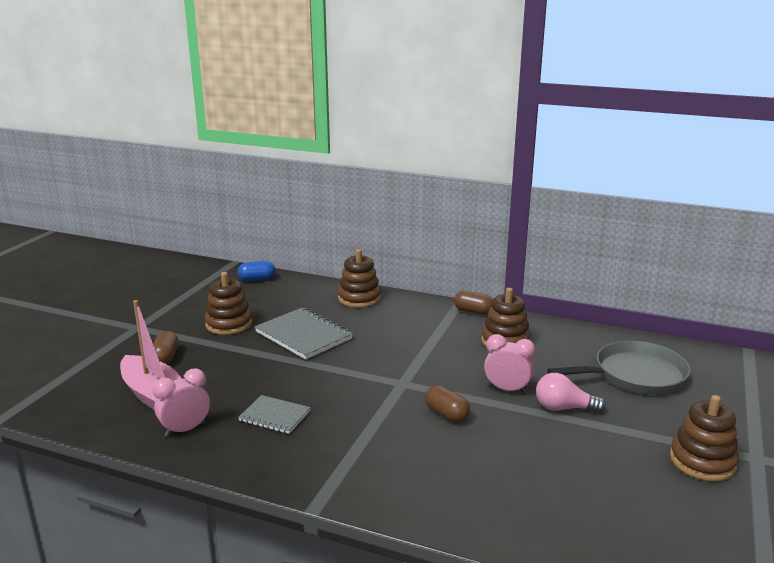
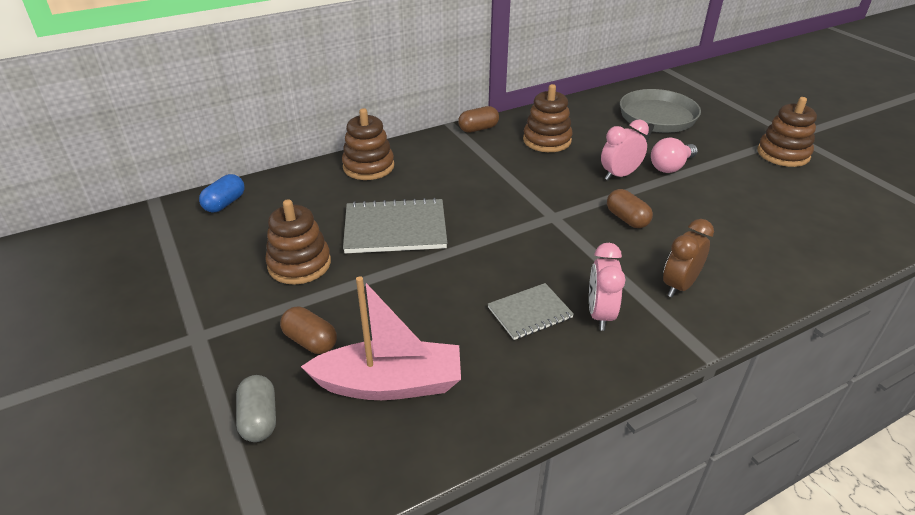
camera: 50 degrees left, 15 degrees up
pink clock [153,368,210,437] -> pink clock moved to [589,243,625,331]
brown capsule [425,385,470,422] -> brown capsule turned 60 degrees clockwise [607,189,653,228]
none -> grey capsule [236,375,276,442]
none -> brown clock [663,219,714,297]

